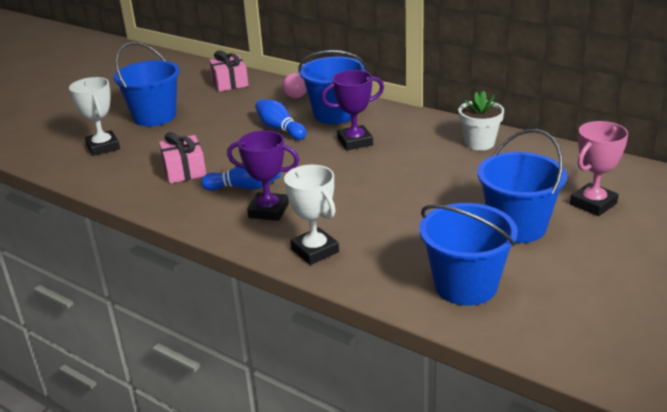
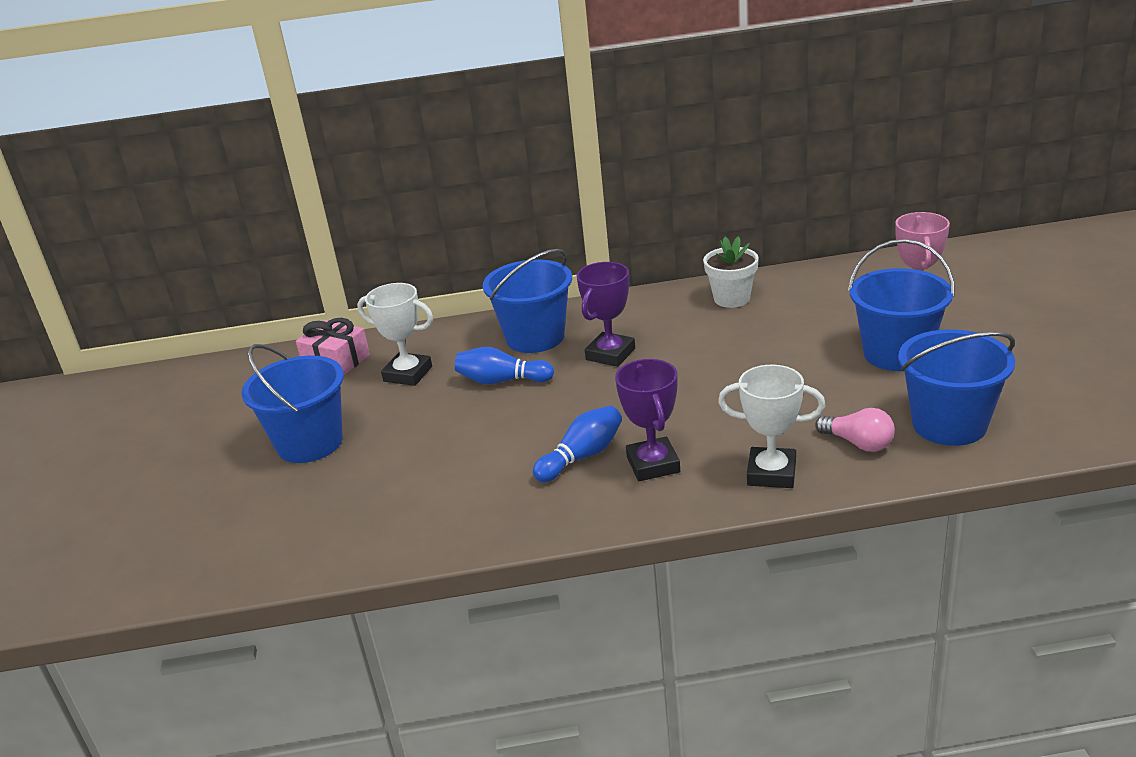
camera: 40 degrees left, 0 degrees up
white trophy [69,77,120,156] -> white trophy moved to [357,283,433,386]
pink gift [159,132,206,183] -> none
purple trophy [227,130,299,221] -> purple trophy turned 75 degrees counterclockwise [615,359,680,481]
pink light bulb [282,73,307,98] -> pink light bulb moved to [815,408,895,452]

